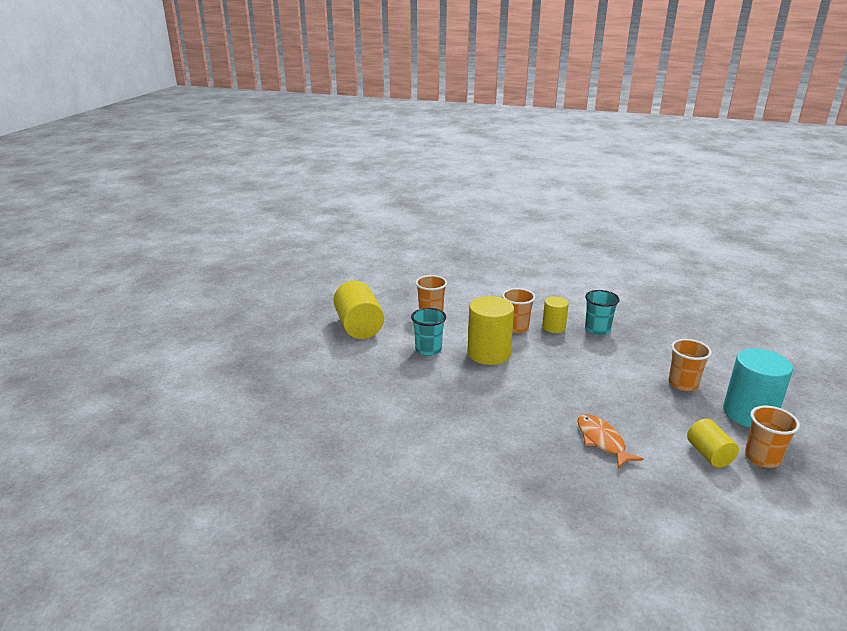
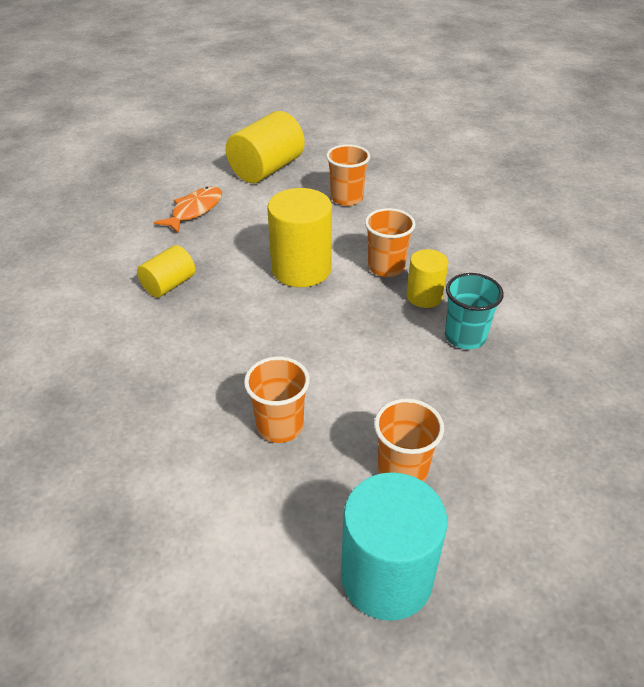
camera: 55 degrees right, 15 degrees up
turquoise cup [411,308,446,356] -> none
orange fish [578,414,643,468] -> orange fish moved to [154,186,222,233]
yellow cylinder [687,419,739,468] -> yellow cylinder moved to [137,245,195,298]
orange cup [745,406,800,468] -> orange cup moved to [244,357,310,443]

